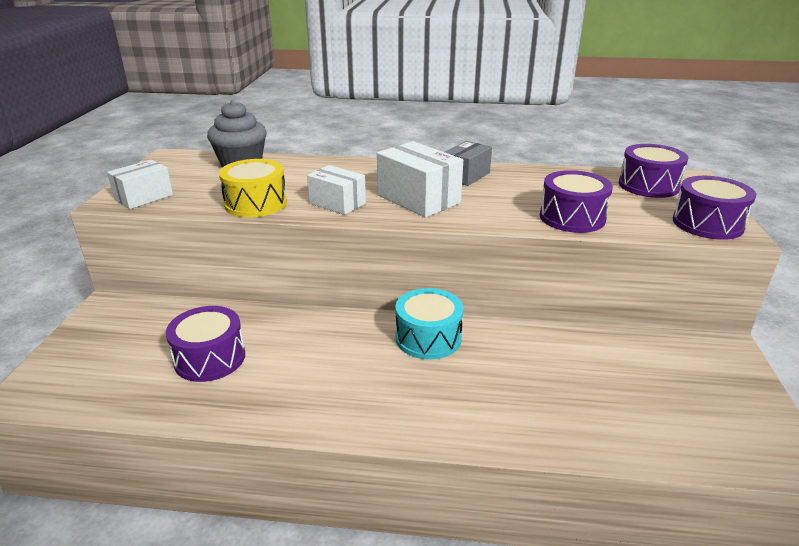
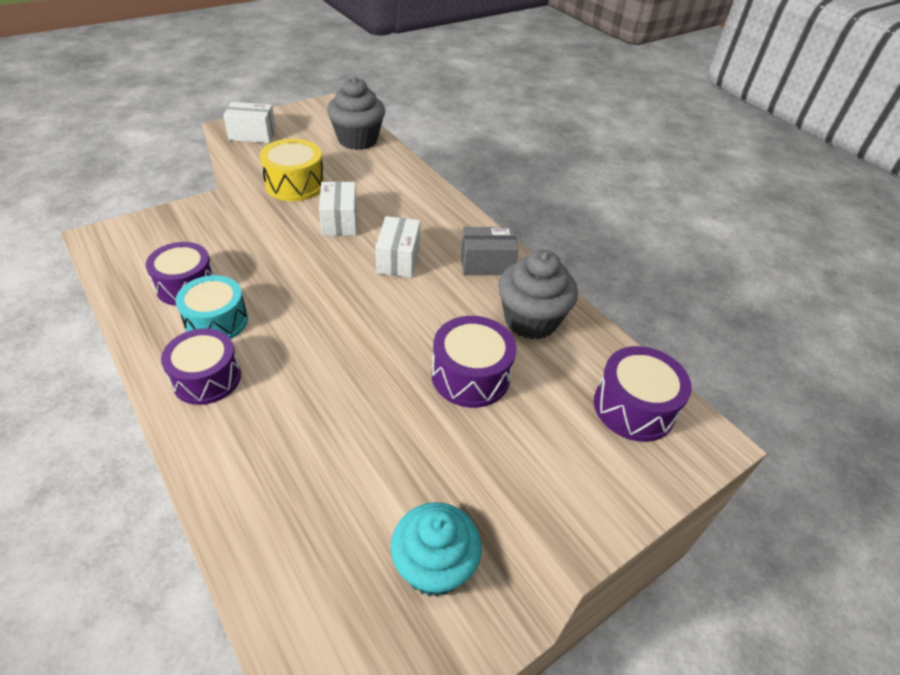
camera: 45 degrees right, 15 degrees up
white box [377,141,463,218] -> white box [375,216,421,278], size x0.66
turquoise drum [395,288,464,359] -> turquoise drum moved to [175,275,248,339]
purple drum [673,176,757,240] -> purple drum moved to [161,328,241,405]
none -> turquoise cupcake [391,502,482,596]
none -> grey cupcake [498,250,578,339]

